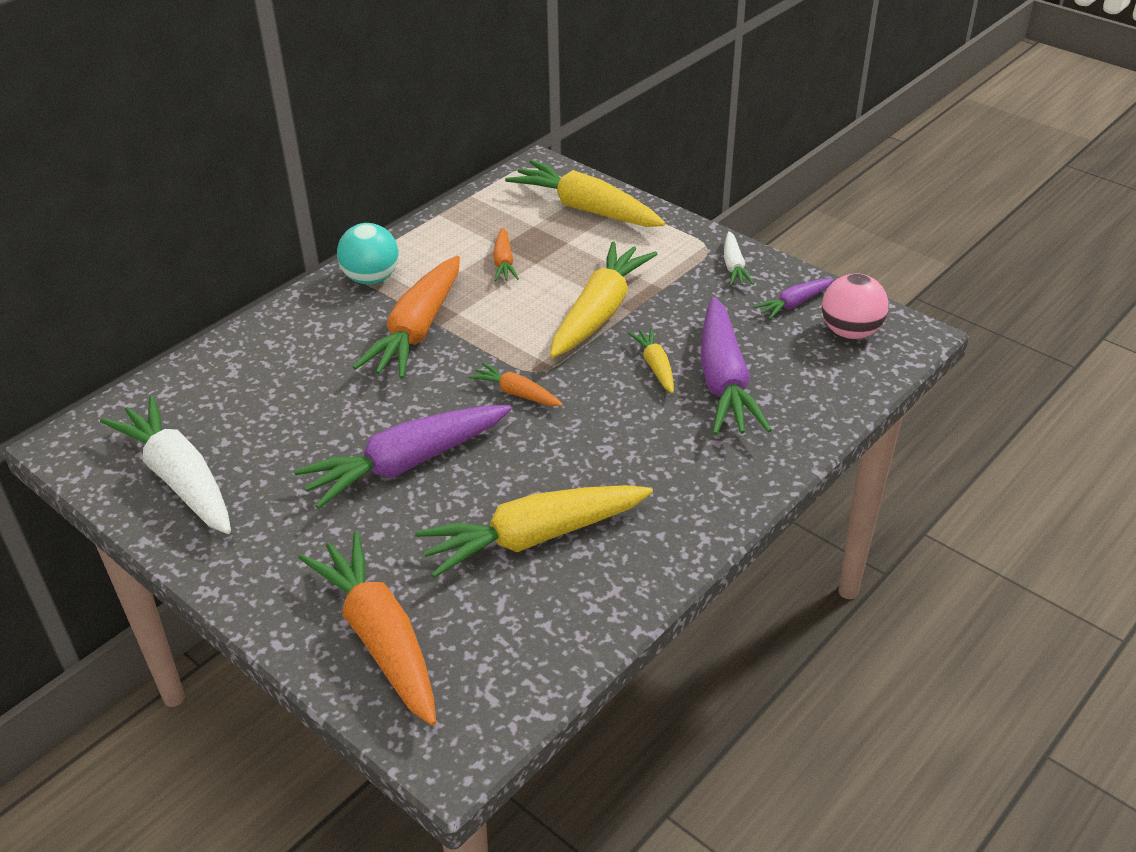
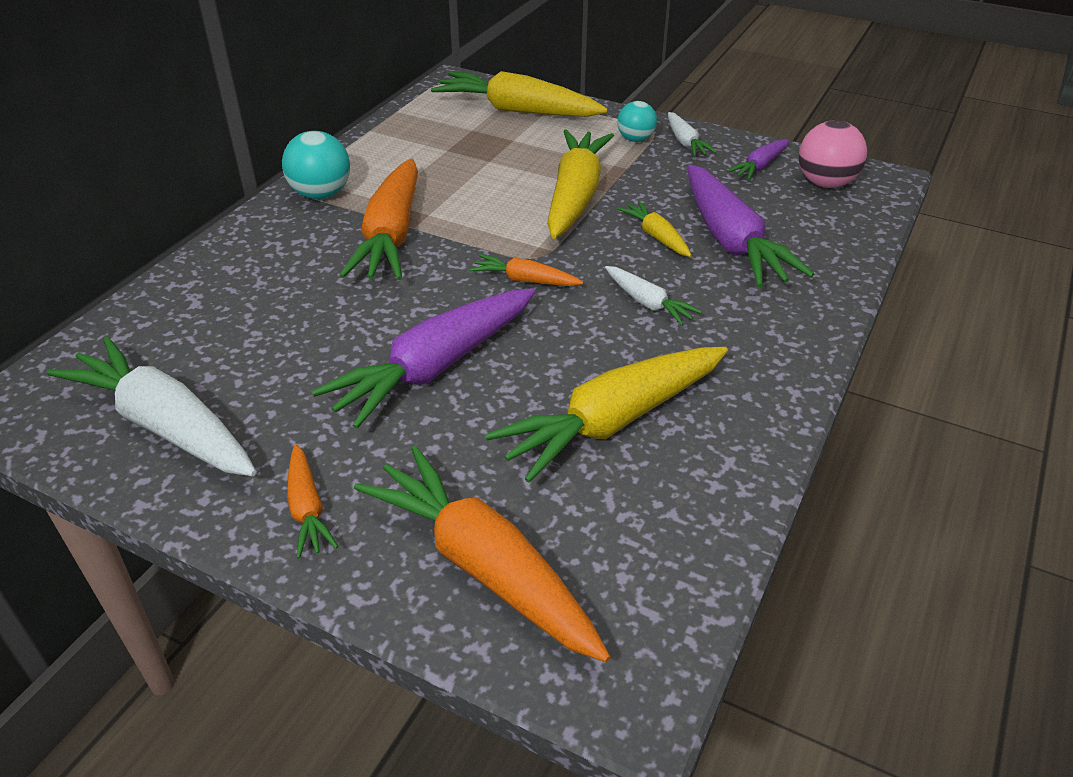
camera: 15 degrees left, 0 degrees up
orange carrot [493,228,519,281] -> orange carrot moved to [287,444,339,559]
none -> white carrot [605,266,702,326]
none -> turquoise ball [617,101,657,142]

